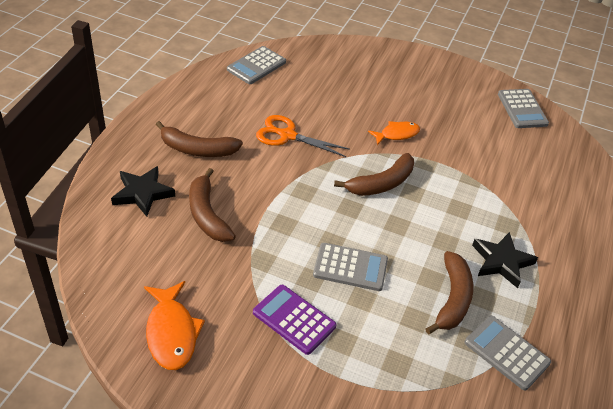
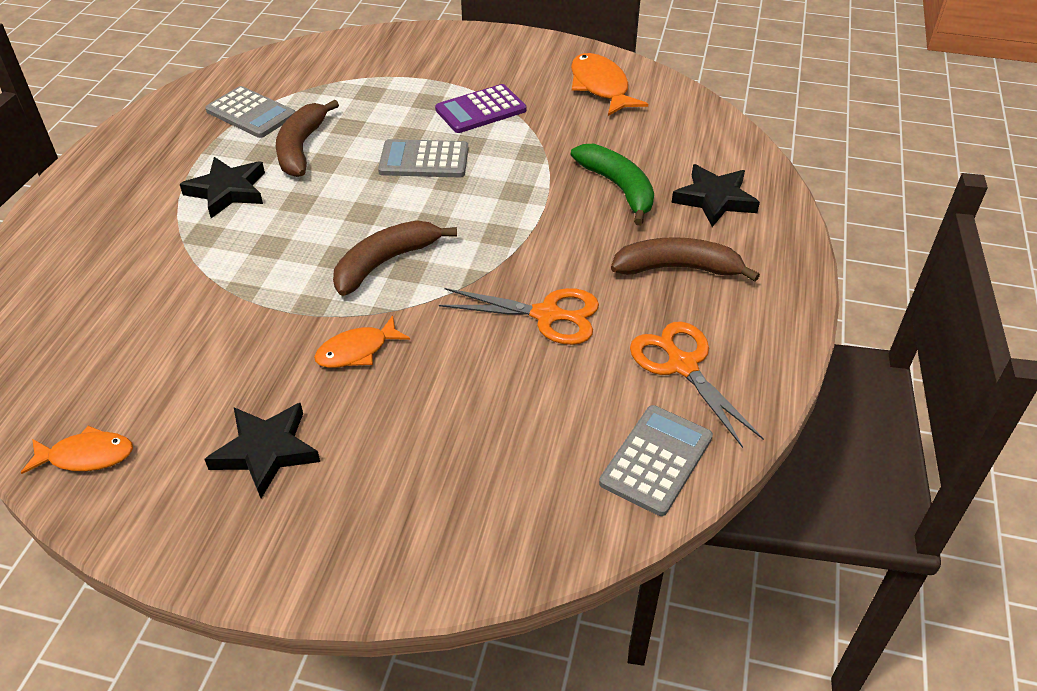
camera: 175 degrees right, 0 degrees up
brown banana [189,168,236,242] -> green banana [571,144,654,225]
purple calculator [253,285,336,355] -> purple calculator turned 120 degrees clockwise [435,84,526,133]
grey calculator [498,89,549,128] -> orange fish [21,426,133,474]
none -> black star [205,403,320,498]
none -> orange scissors [630,322,764,448]

